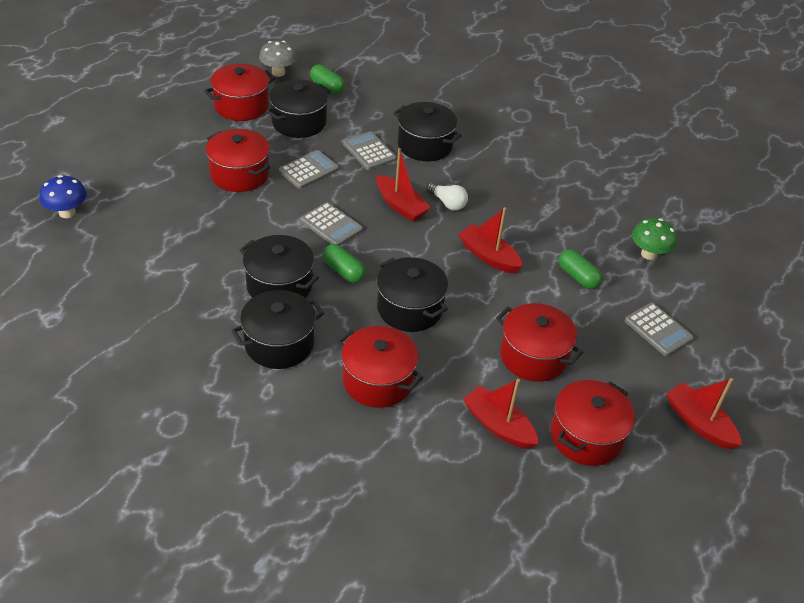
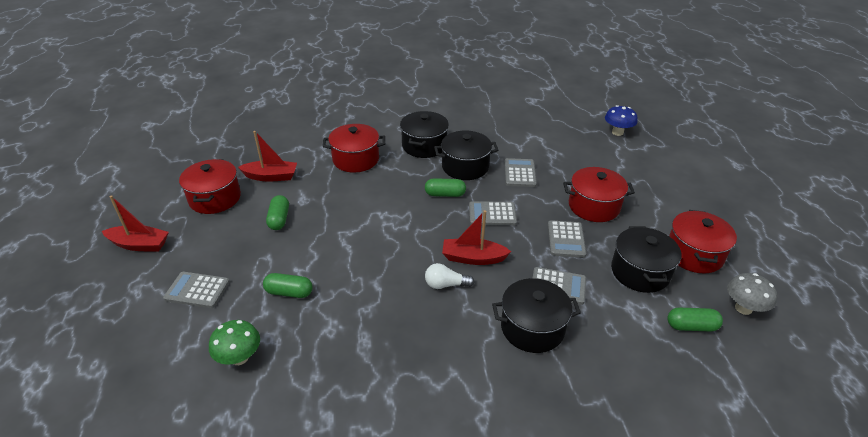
camera: 140 degrees right, 5 degrees down
black pot [377,257,448,332] -> none
red boat [458,207,523,274] -> none
red pot [496,303,583,382] -> green capsule [266,195,289,230]
none -> grey calculator [505,158,537,187]

